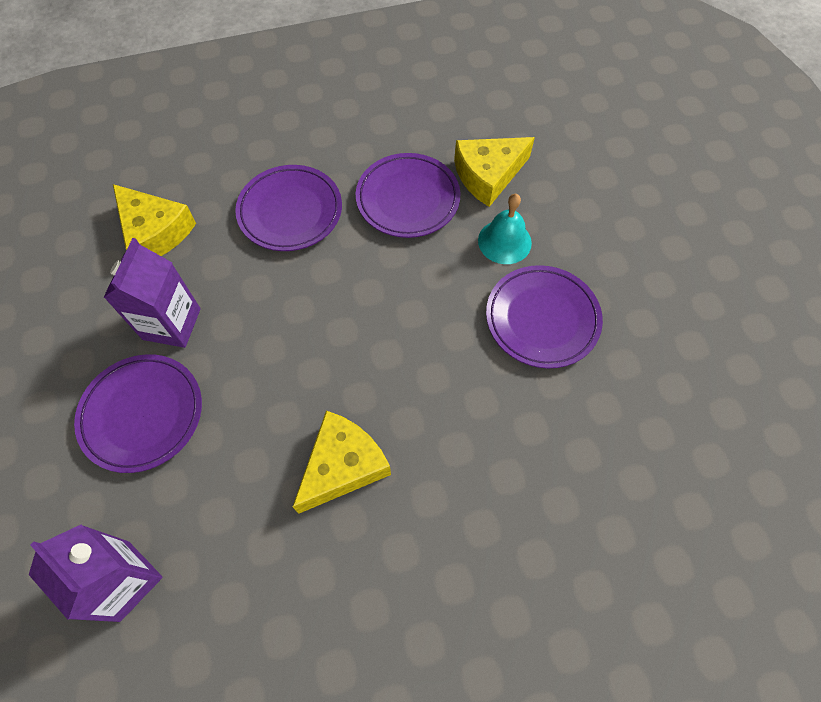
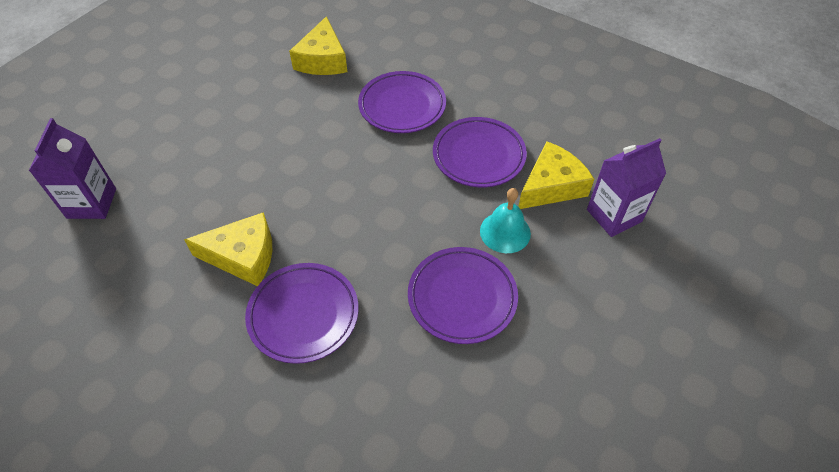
camera: 50 degrees right, 10 degrees down
purple plate [74,354,202,473] -> purple plate moved to [245,263,358,364]
purple carton [103,238,201,348] -> purple carton moved to [587,138,666,237]
yellow cheese [454,137,535,207] -> yellow cheese turned 120 degrees clockwise [518,141,594,209]

